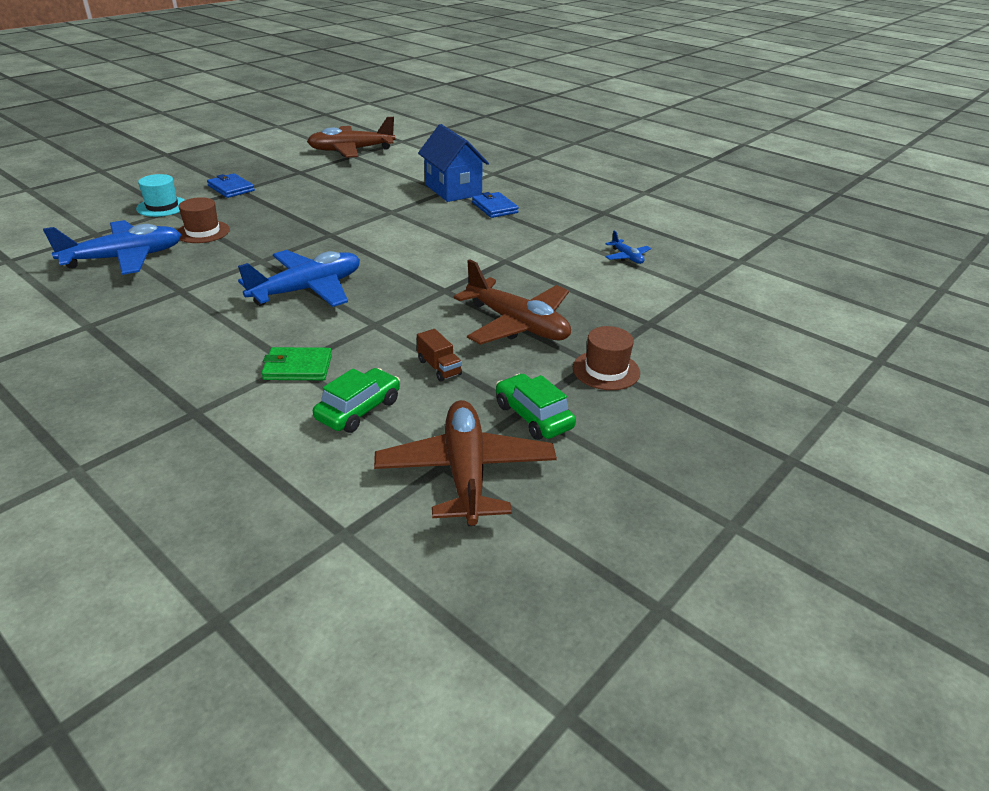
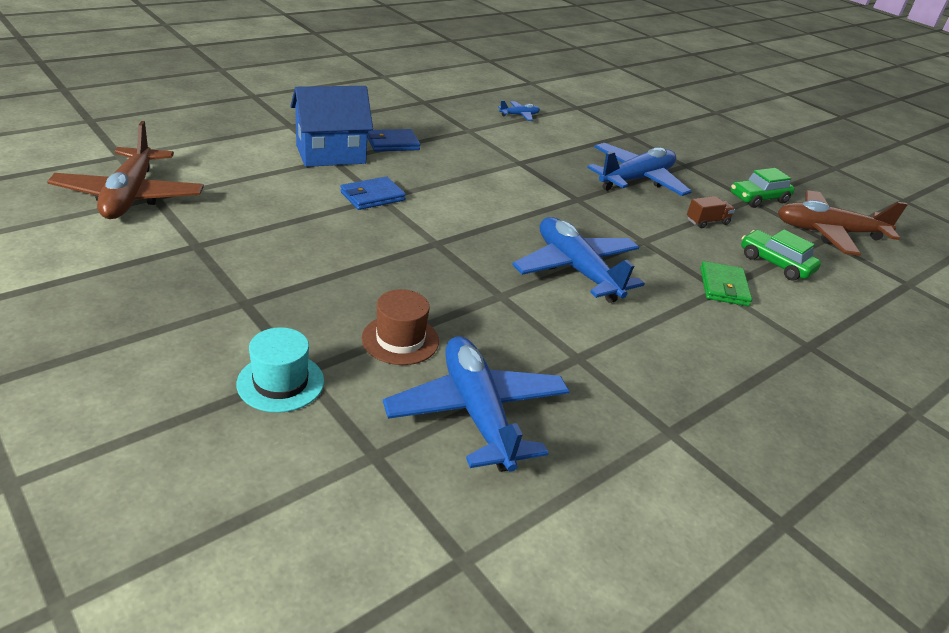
camera: 85 degrees left, 0 degrees up
blue wallet [207,173,255,198] -> blue wallet moved to [340,176,406,210]
brown plane [454,259,571,345] -> blue plane [587,143,692,196]
brown hat [573,326,640,390] -> none

